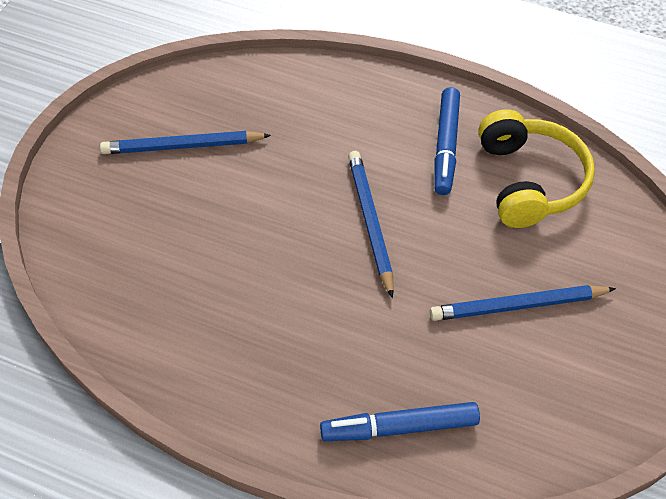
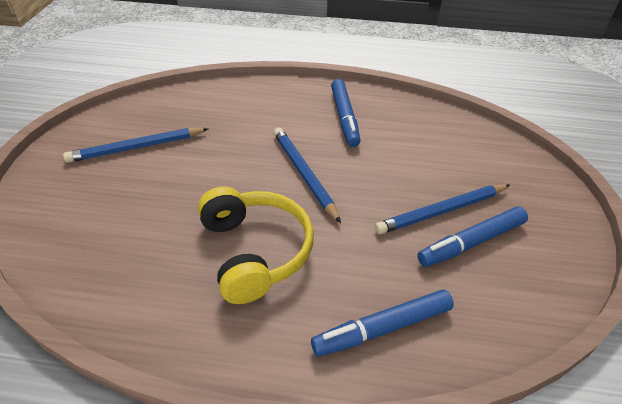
camera: 15 degrees left, 10 degrees down
yellow headphones [478,109,595,228] -> yellow headphones moved to [198,186,314,304]
none -> blue marker [417,206,528,267]

